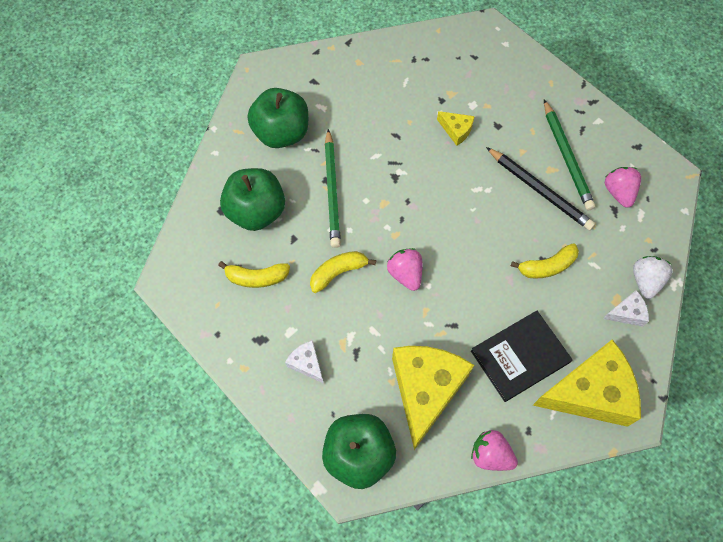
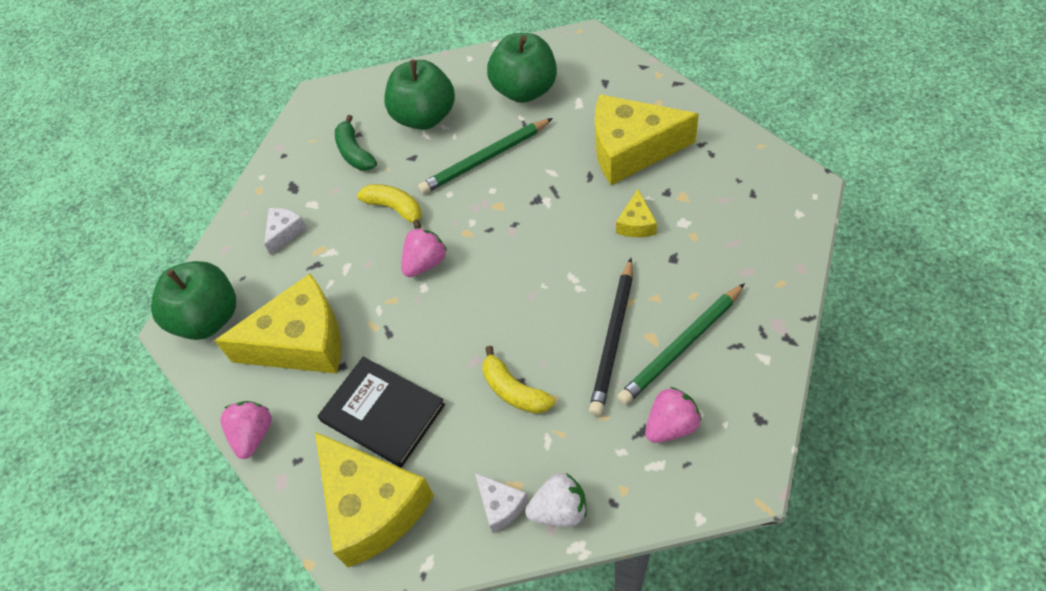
camera: 70 degrees right, 10 degrees down
yellow banana [218,261,290,288] -> green banana [335,115,377,171]
none -> yellow cheese [595,94,699,185]

